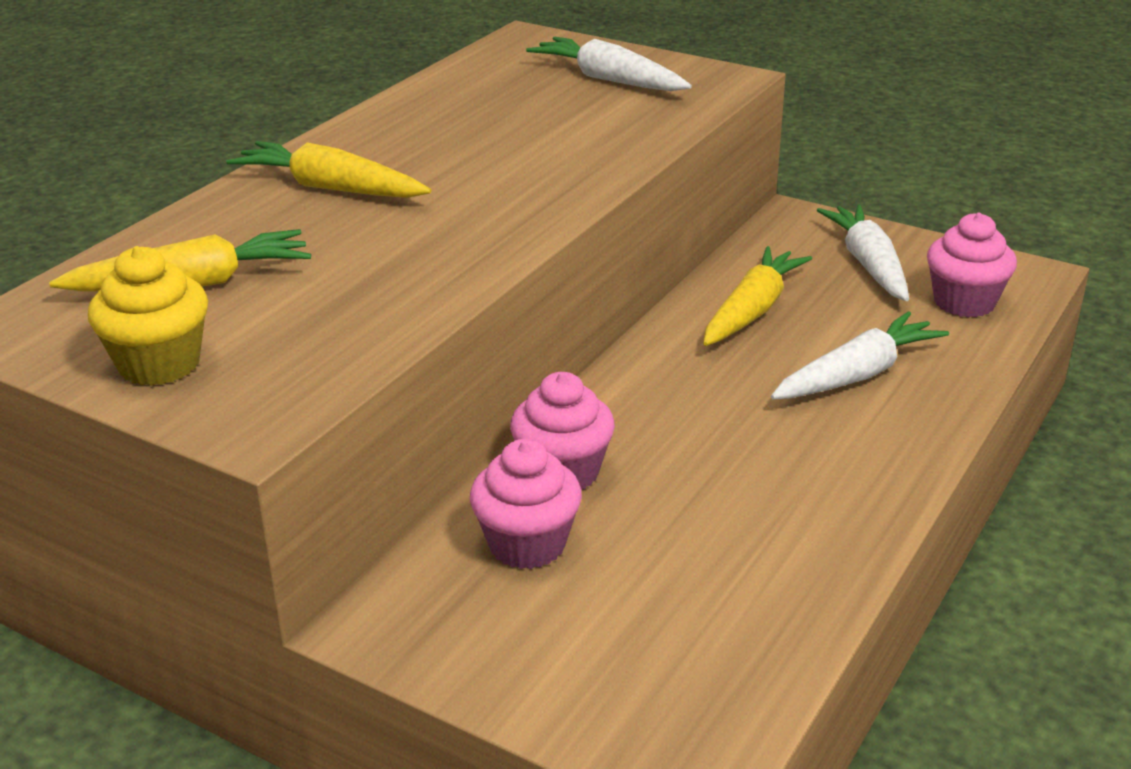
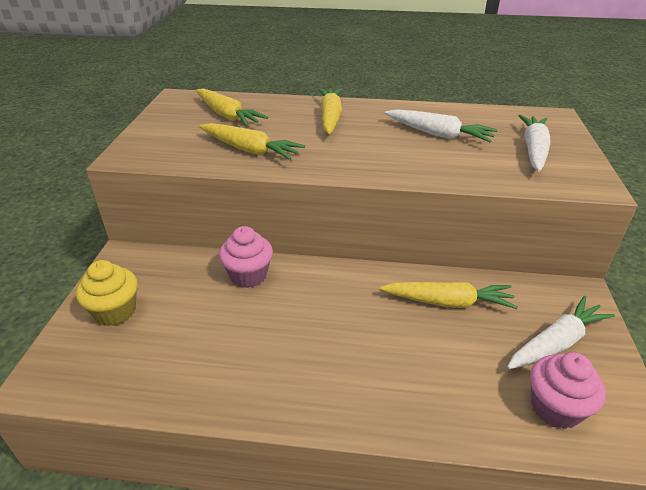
camera: 65 degrees right, 5 degrees up
yellow cupcake [88,246,208,386] -> yellow cupcake moved to [76,260,138,326]
pink cupcake [470,439,582,569] -> none
white carrot [771,311,949,400] -> white carrot moved to [385,109,497,142]
none -> yellow carrot [199,123,305,160]

